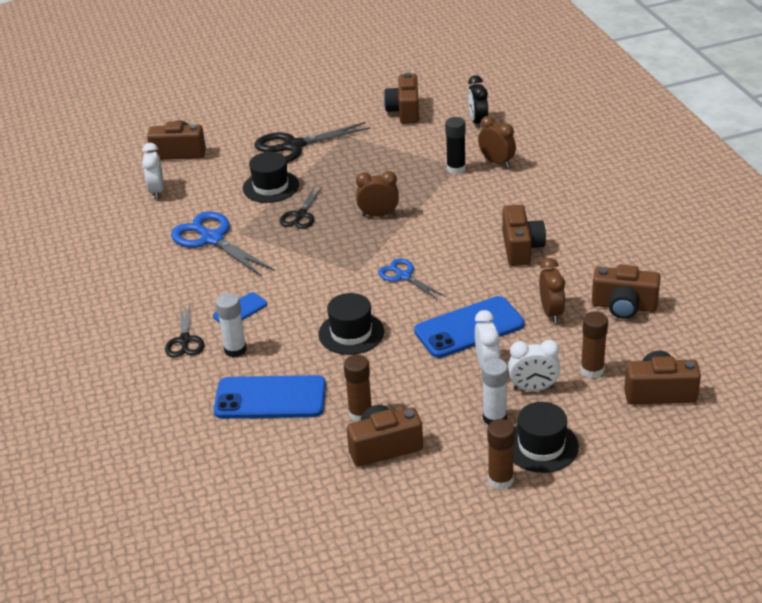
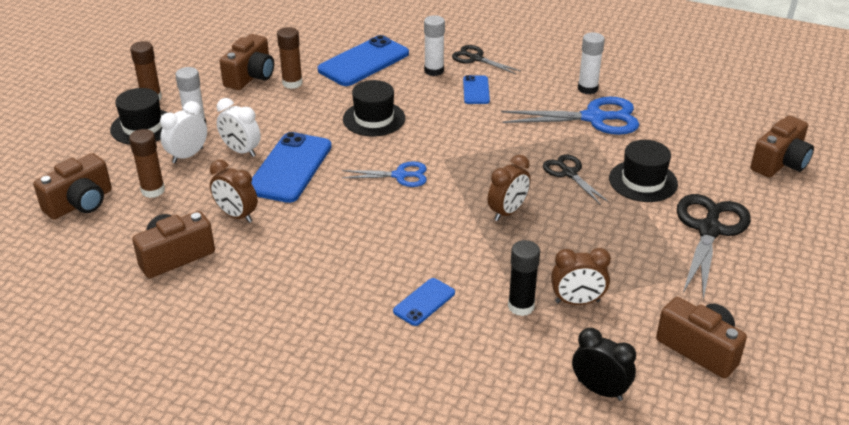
camera: 130 degrees right, 0 degrees up
white clock [142,143,164,199] -> none
brown clock [478,116,516,168] -> brown clock moved to [551,248,611,305]
brown camera [502,205,546,266] -> none
none -> blue phone [393,278,455,326]
none -> white glue stick [578,32,605,94]

